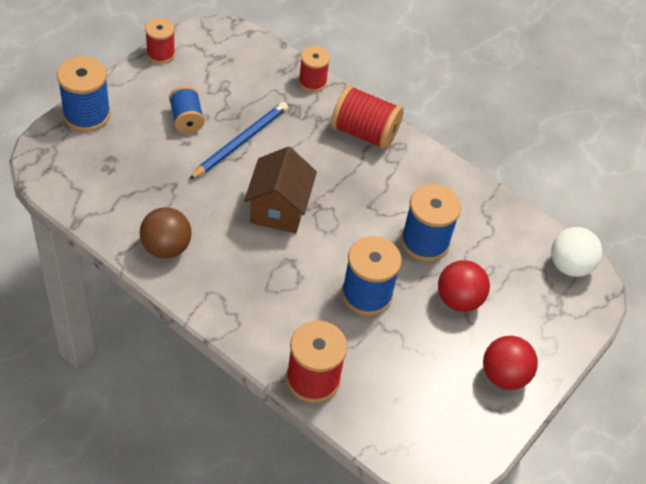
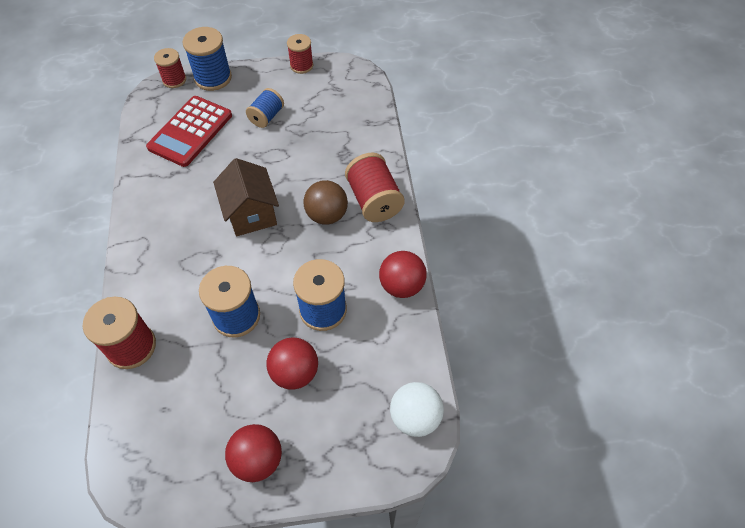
camera: 50 degrees right, 5 degrees up
brown ball [140,207,192,259] -> brown ball moved to [303,180,348,225]
blue pencil [189,102,288,180] -> none
brown house [244,147,317,234] -> brown house turned 75 degrees counterclockwise [213,158,279,236]
red spool [299,46,330,92] -> red spool moved to [154,48,186,88]
none -> red calculator [146,96,232,167]
none -> red ball [379,251,427,298]

